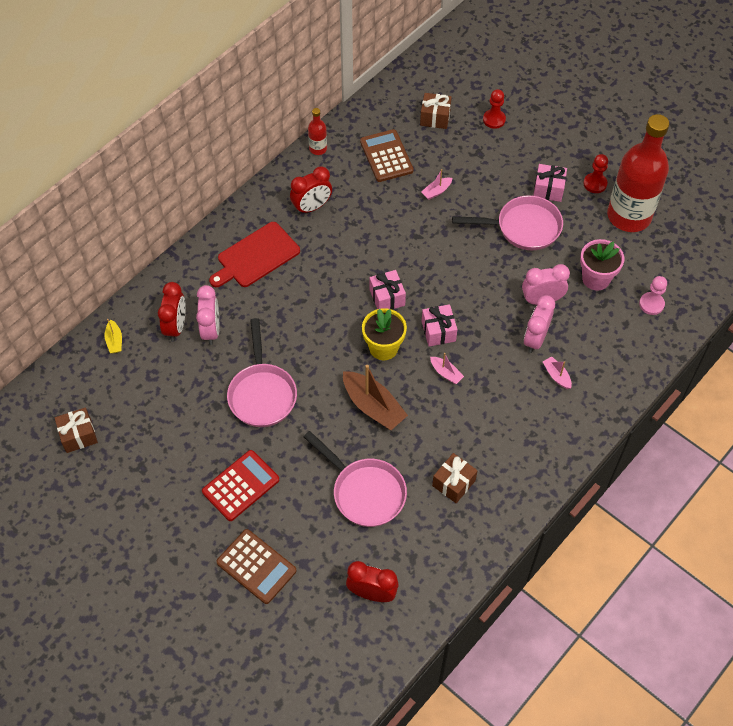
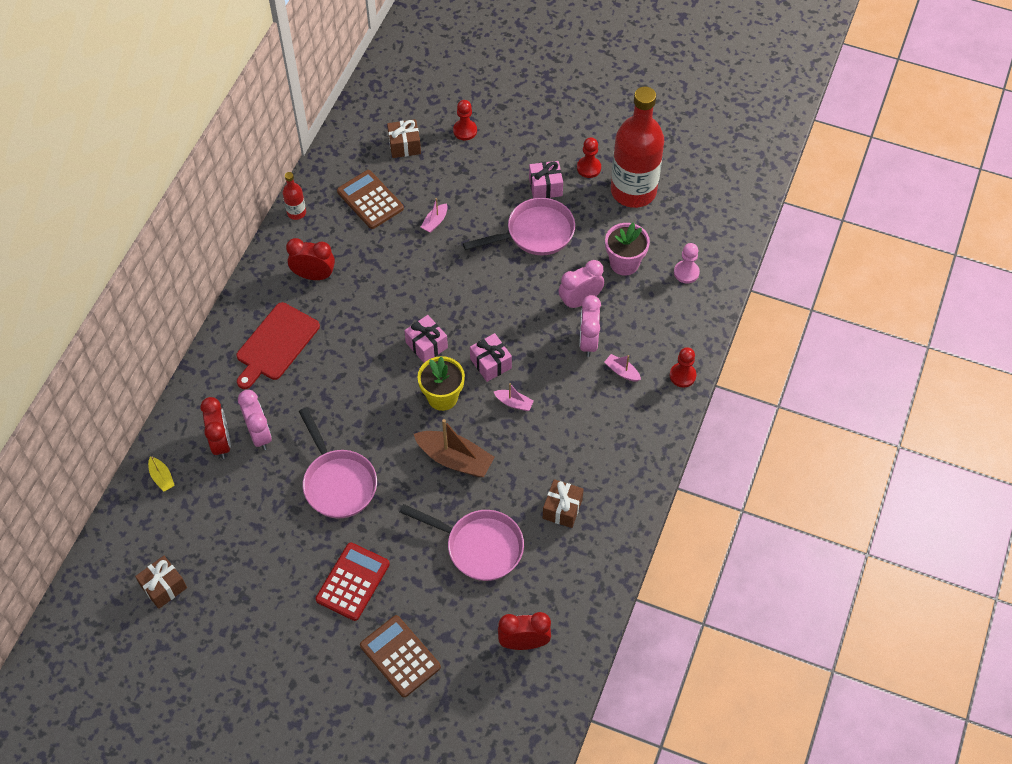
camera: 20 degrees left, 0 degrees up
brown calculator [216,529,297,604] -> brown calculator turned 150 degrees counterclockwise [360,615,441,697]
red clock [290,166,332,215] -> red clock turned 120 degrees counterclockwise [286,238,335,280]
none -> red pawn [670,347,697,387]

